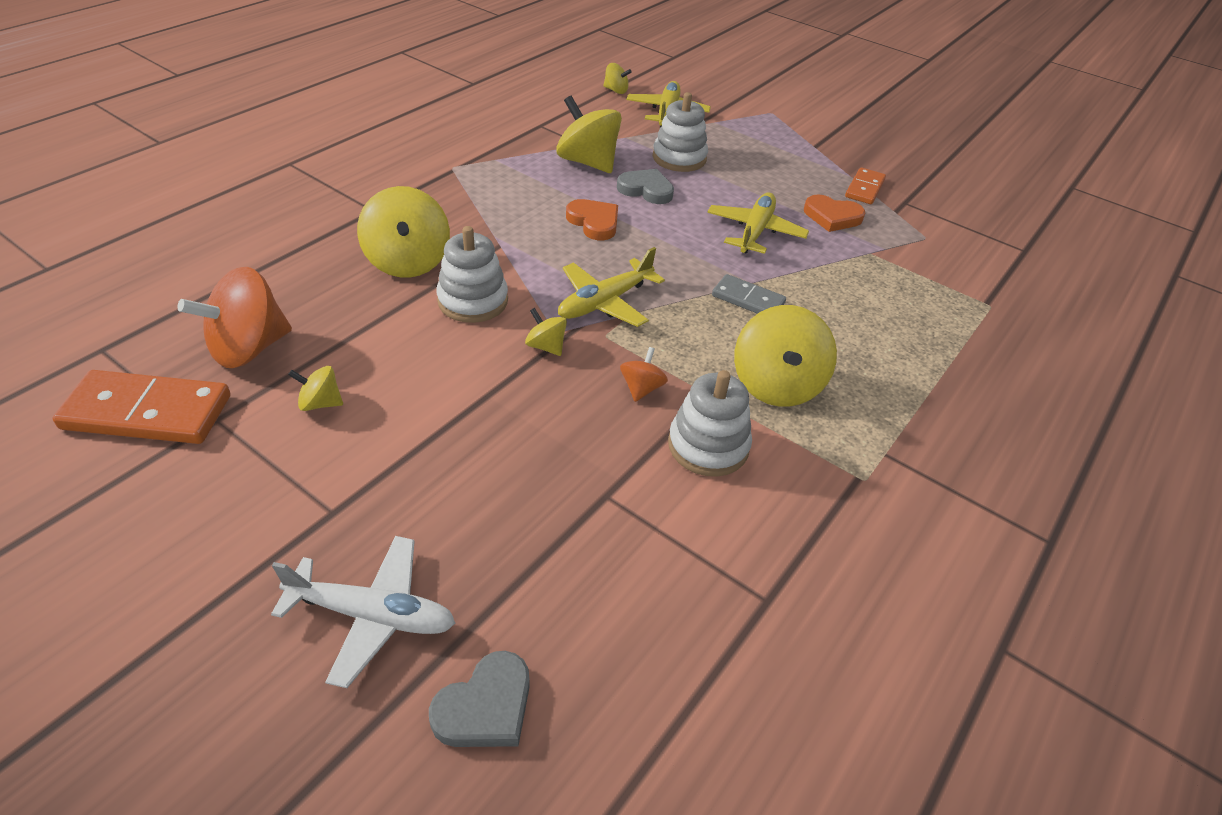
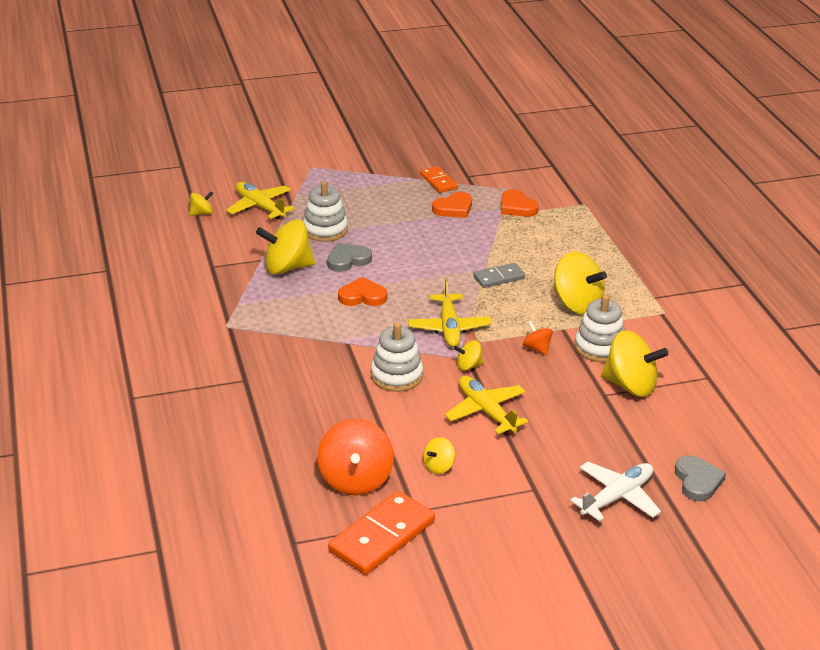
camera: 50 degrees left, 10 degrees down
yellow spinning top [357,186,450,278] -> yellow spinning top moved to [601,330,669,397]
yellow plane [707,193,809,254] -> yellow plane moved to [445,376,528,434]
none -> orange heart [501,190,539,217]

